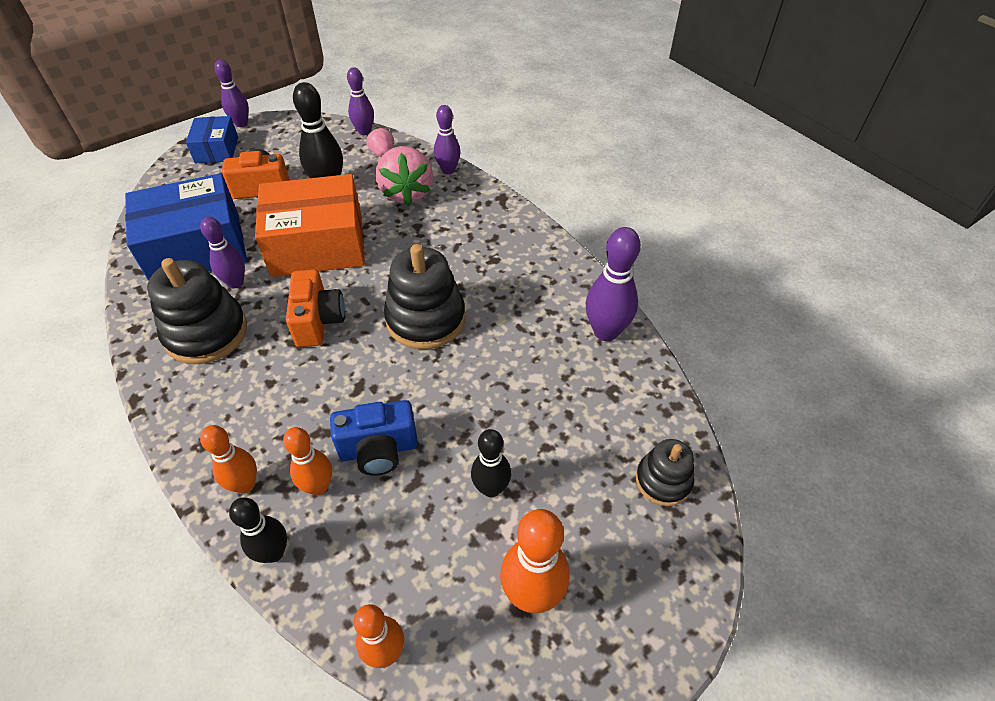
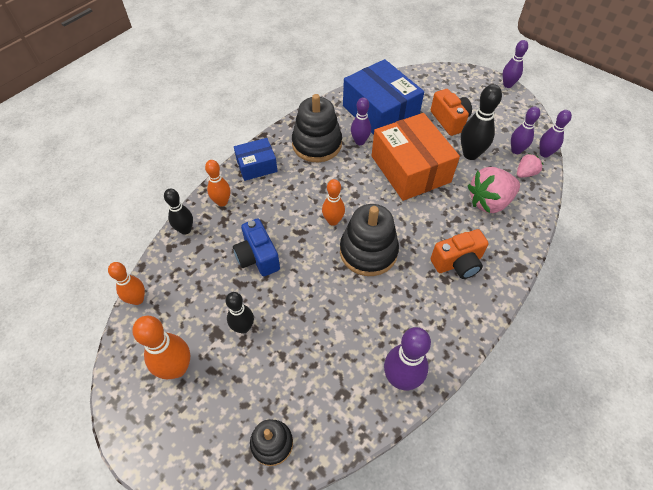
camera: 75 degrees right, 5 degrees up
blue box [186,116,238,164] -> blue box moved to [234,138,278,181]
orange bowling pin [283,427,332,495] -> orange bowling pin moved to [322,179,345,226]
orange camera [286,270,345,347] -> orange camera moved to [431,229,488,279]
purple bowling pin [434,105,461,174] -> purple bowling pin moved to [511,107,540,154]

